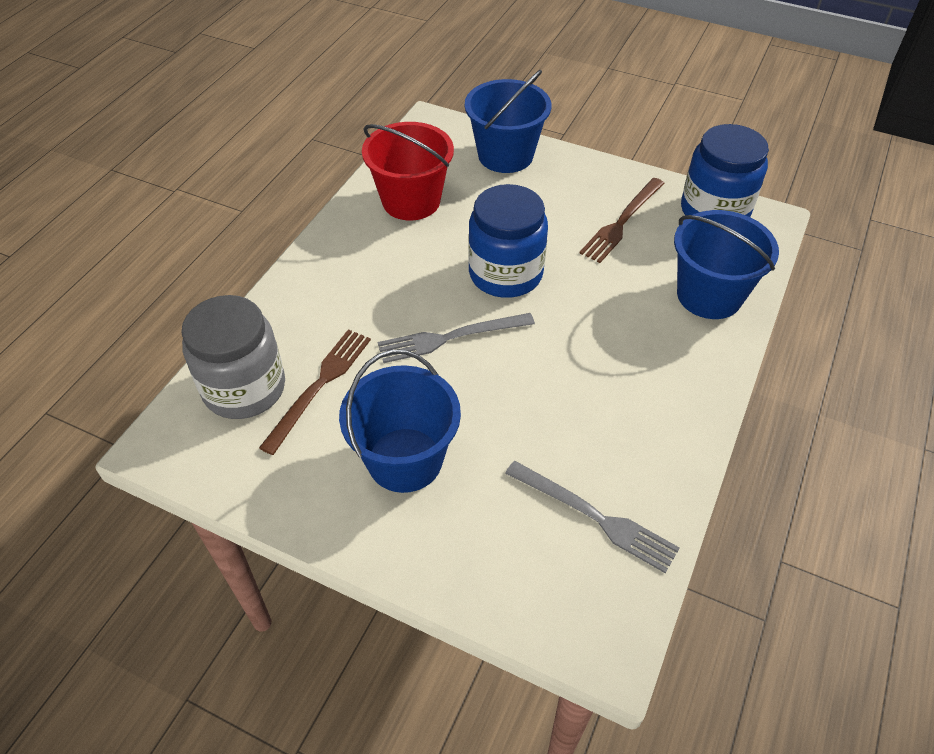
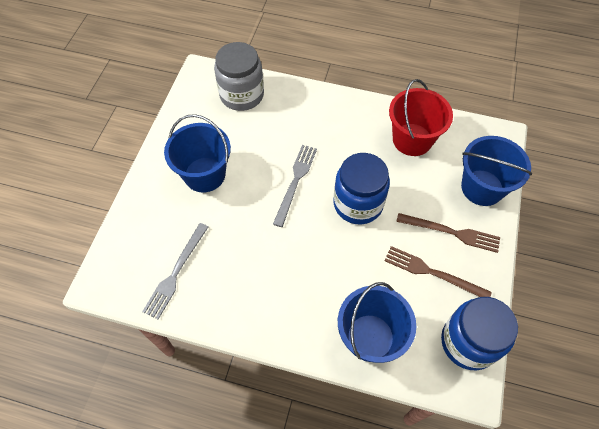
camera: 80 degrees right, 10 degrees up
brown fork [259,329,371,455] -> brown fork moved to [396,213,500,253]
grey fork [378,313,535,363] -> grey fork turned 45 degrees clockwise [273,145,317,227]

